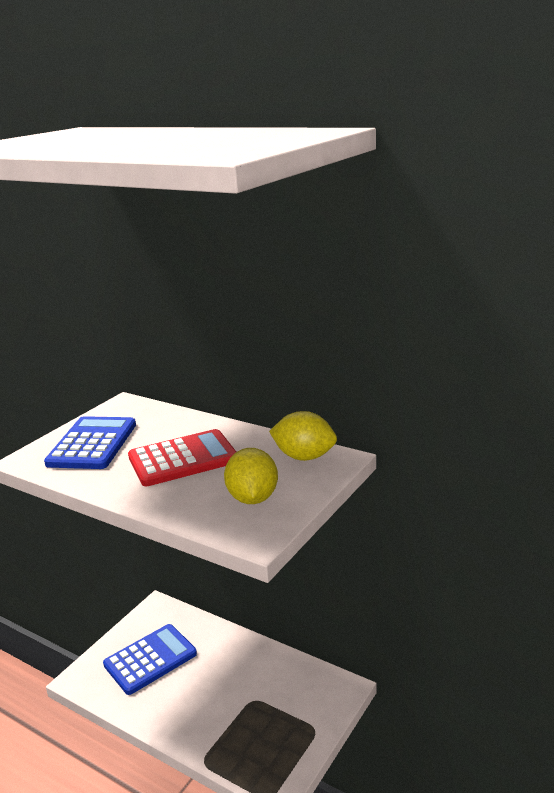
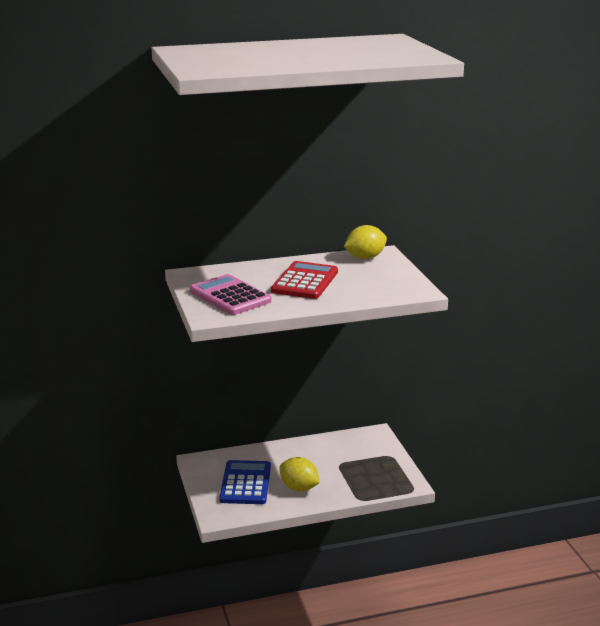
camera: 50 degrees left, 0 degrees up
blue calculator [44,416,136,469] -> pink calculator [190,274,272,315]
yellow lemon [224,448,278,504] -> yellow lemon moved to [280,457,320,491]

